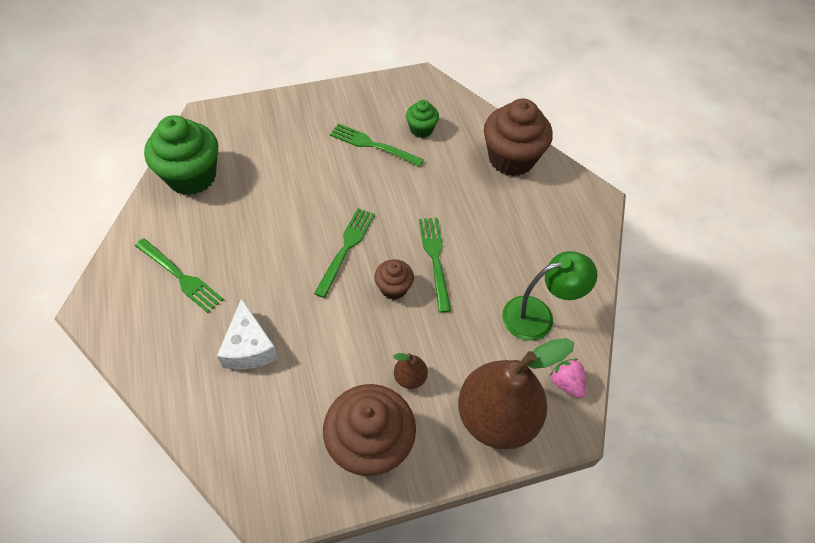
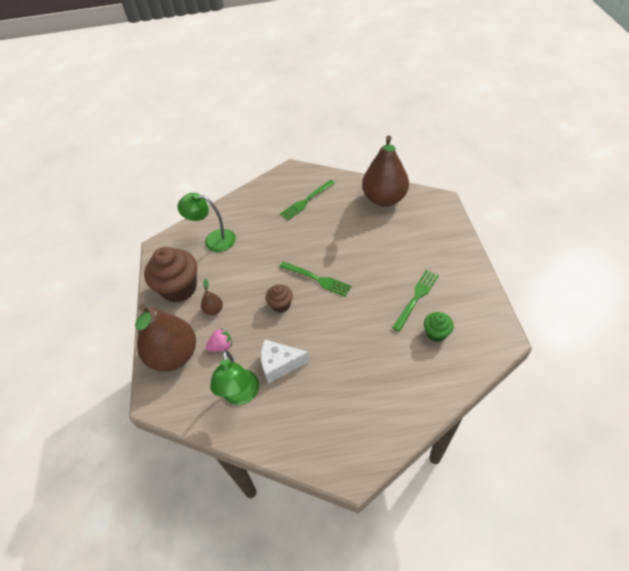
camera: 105 degrees right, 5 degrees down
green cupcake [144,115,218,195] -> brown pear [362,135,409,207]
white cheese [217,298,278,370] -> white cheese moved to [261,340,310,384]
green fork [419,218,451,313] -> none
brown cupcake [484,99,553,176] -> none
pink strawberry [550,359,586,398] -> pink strawberry moved to [206,328,232,352]
none -> green lamp [177,193,236,252]

